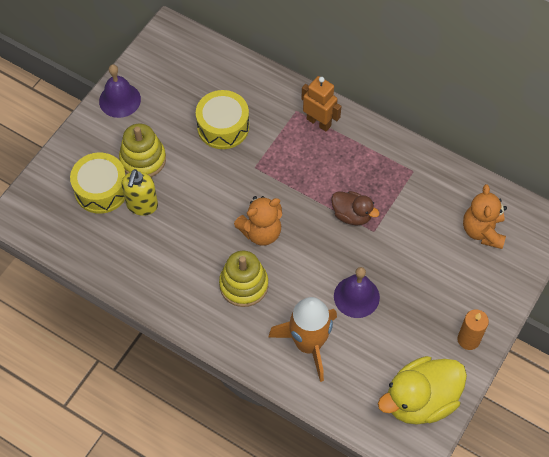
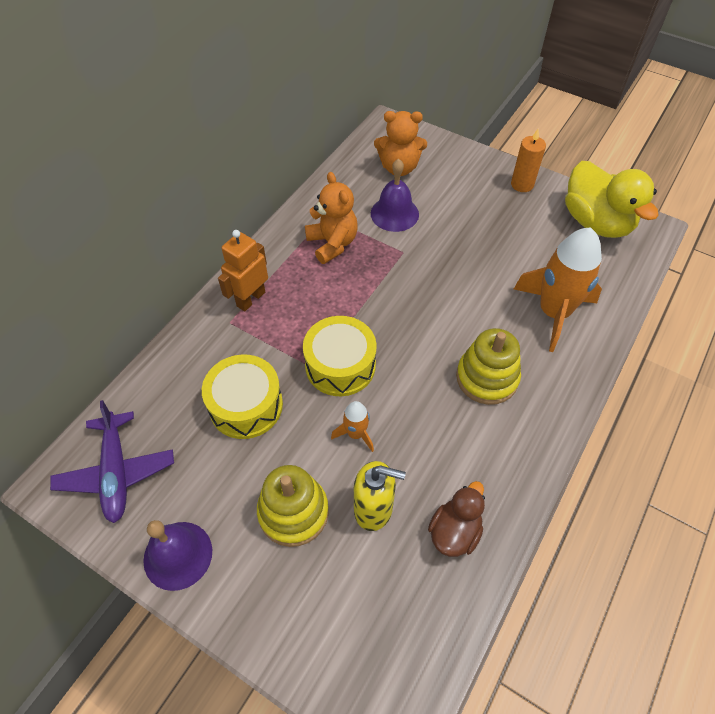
camera: 90 degrees left, 5 degrees down
yellow drum [70,152,125,214] -> yellow drum moved to [303,316,377,396]
orange teddy bear [234,196,282,246] -> orange teddy bear moved to [305,172,358,264]
brown duck [331,191,380,226] -> brown duck moved to [428,481,485,557]
purple bell [334,267,380,318] -> purple bell moved to [371,159,419,232]
none -> purple plane [50,400,174,523]
none -> orange rocket [331,401,374,452]

